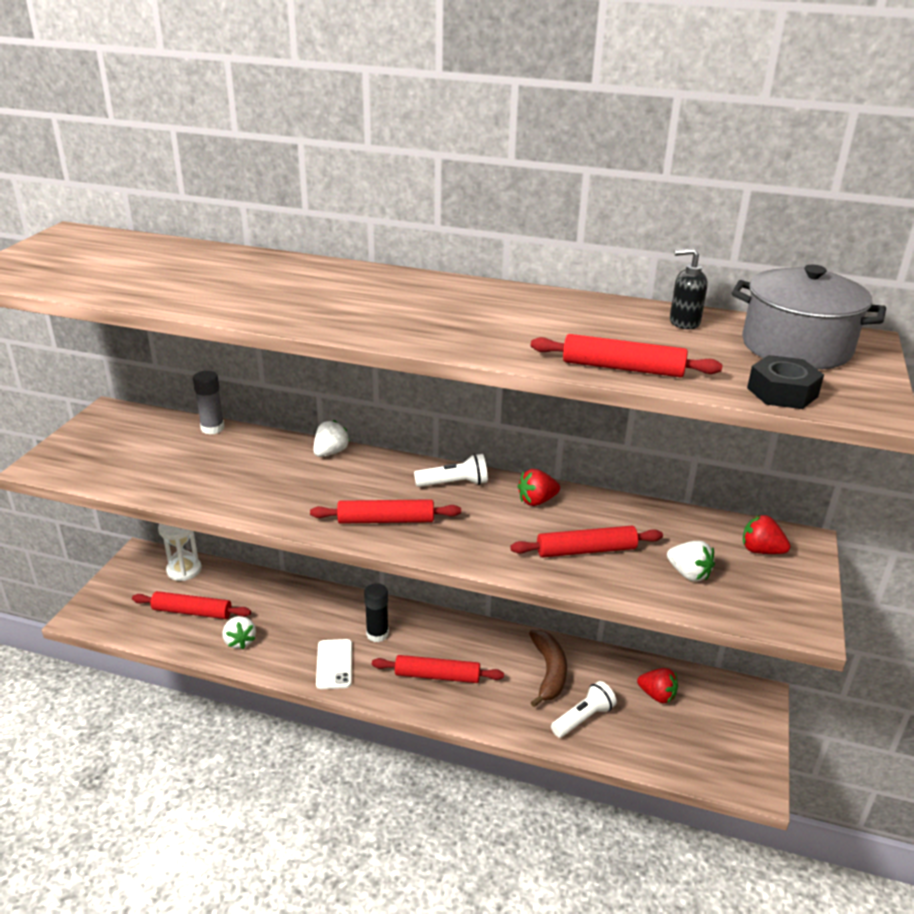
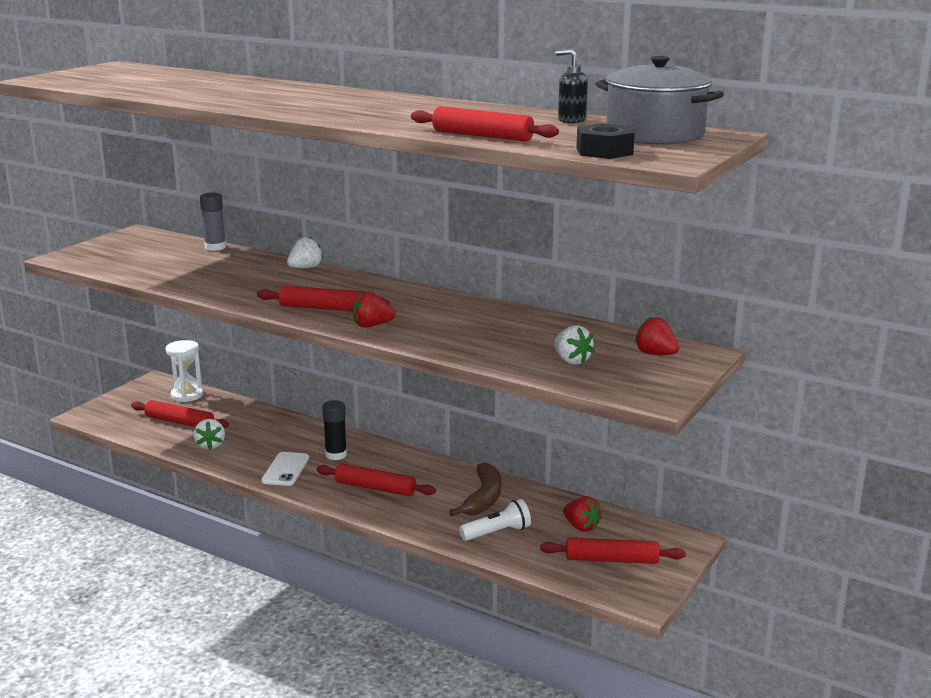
camera: 15 degrees right, 10 degrees down
white flashlight [414,454,488,487] -> none
red rolling pin [510,526,663,557] -> red rolling pin moved to [540,538,686,564]
red strawberry [517,469,560,506] -> red strawberry moved to [353,291,395,328]

